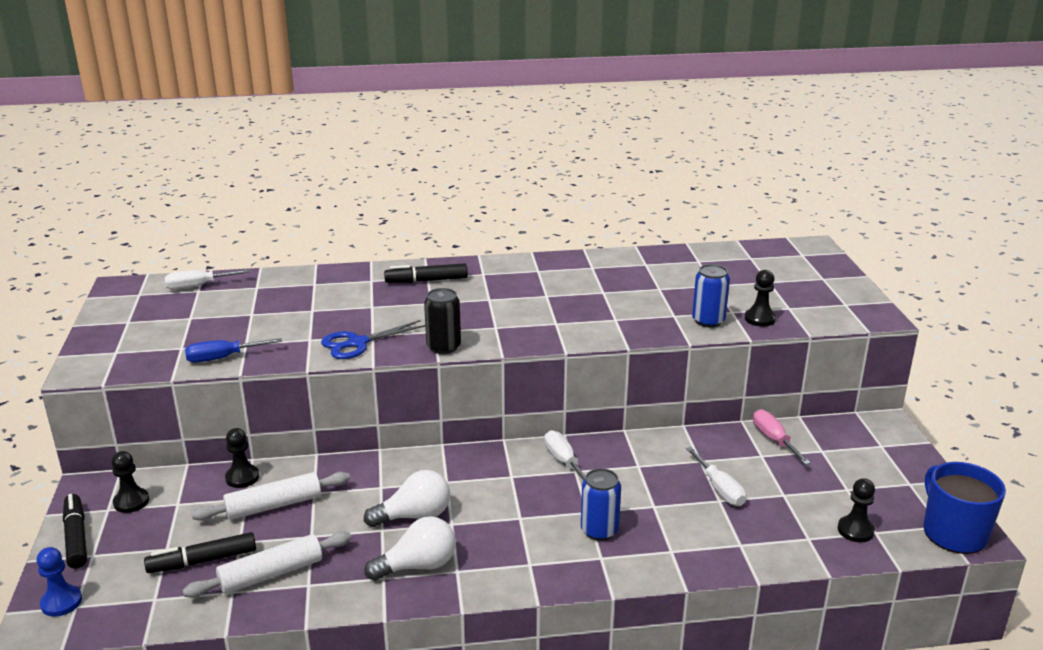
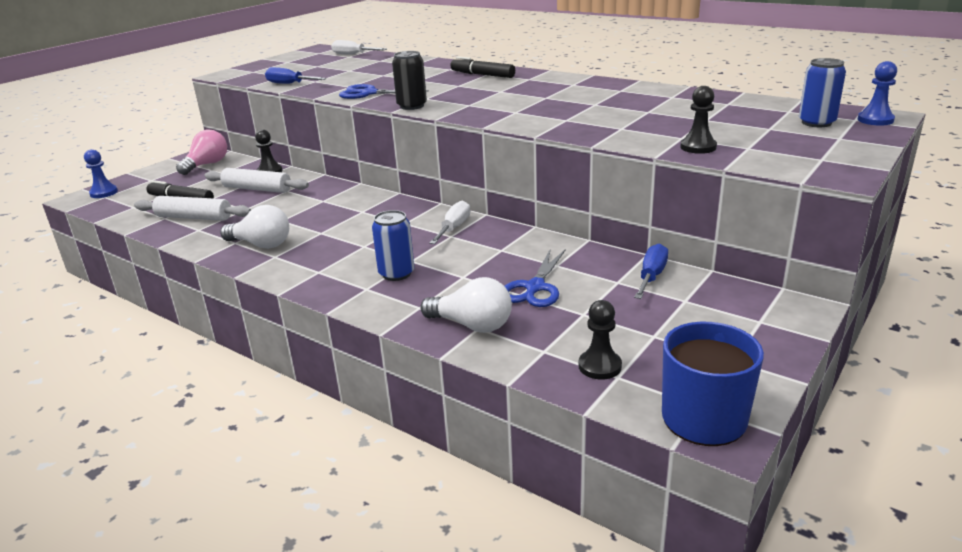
camera: 45 degrees right, 0 degrees up
black marker [63,494,87,569] -> none
black pawn [111,451,149,513] -> pink light bulb [176,130,227,175]
white light bulb [364,470,450,527] -> white light bulb moved to [420,277,512,333]
white screwdriver [686,447,746,506] -> blue scissors [505,248,566,307]
blue can [692,264,730,328] -> blue can moved to [799,58,846,127]
pink screwdriver [753,409,811,465] -> blue screwdriver [634,243,668,299]
none -> blue pawn [857,61,897,126]

